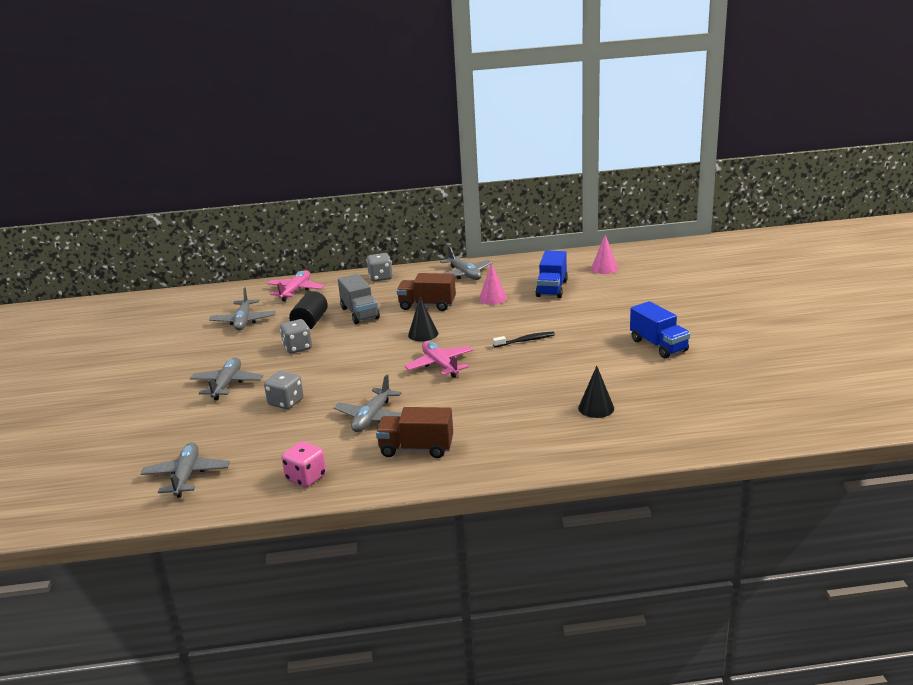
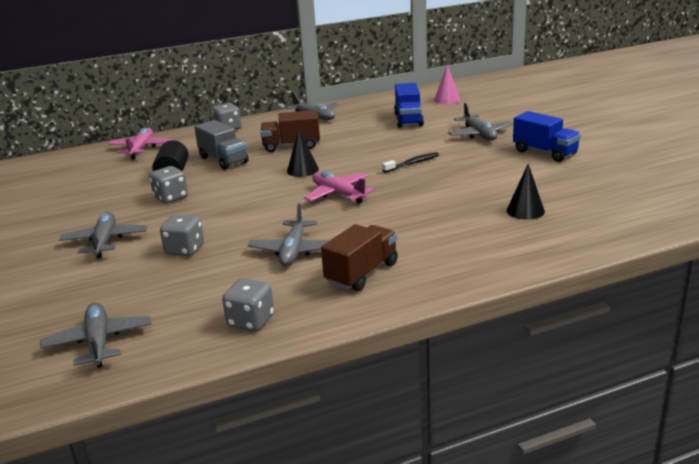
camera: 15 degrees left, 0 degrees up
grey plane [209,287,276,331] -> grey plane moved to [448,103,512,140]
pink dice [281,441,326,487] -> grey dice [222,278,274,331]
brown truck [376,407,453,458] -> brown truck turned 135 degrees clockwise [321,224,398,291]
pink cone [479,263,507,305] -> none

